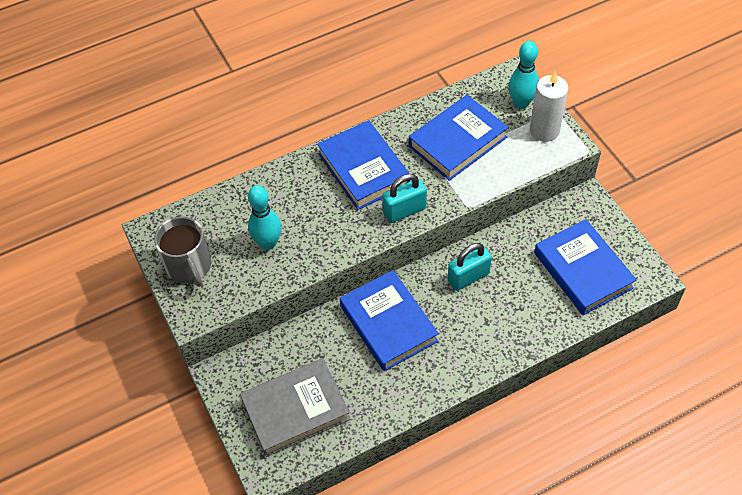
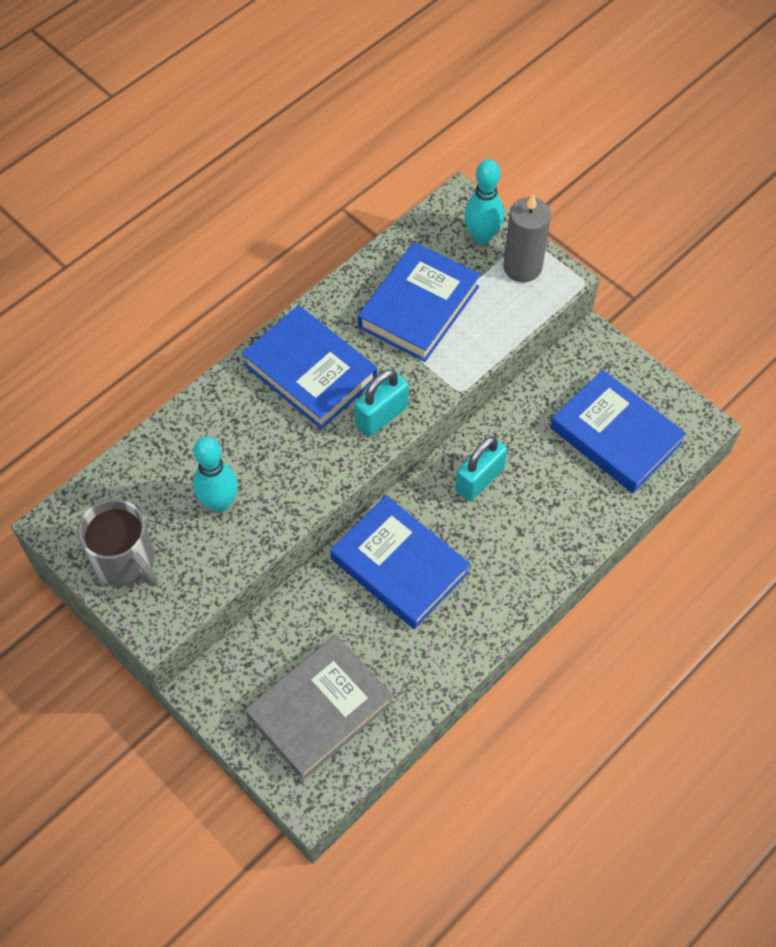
camera: 20 degrees left, 5 degrees up
white candle [530,71,568,142] -> grey candle [503,194,551,282]

